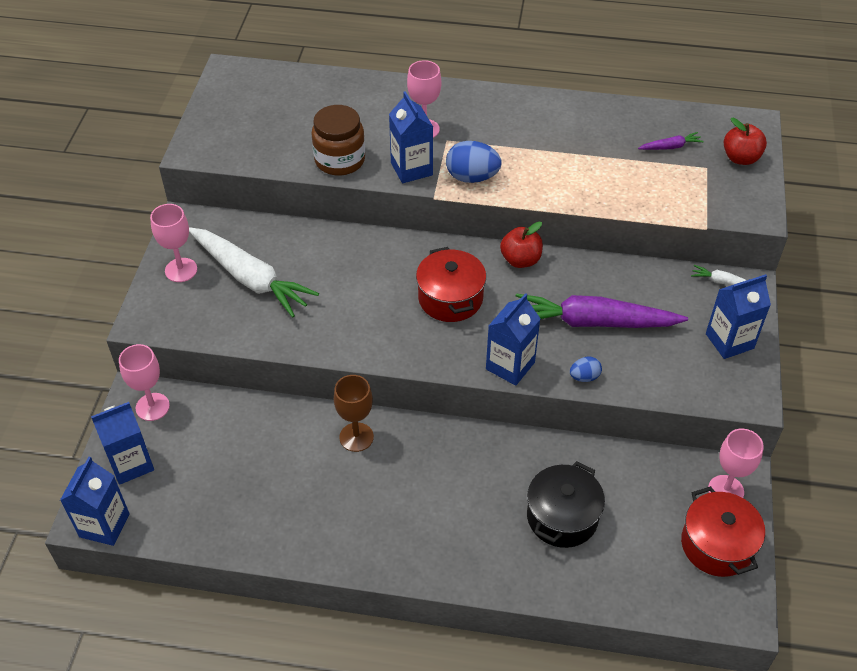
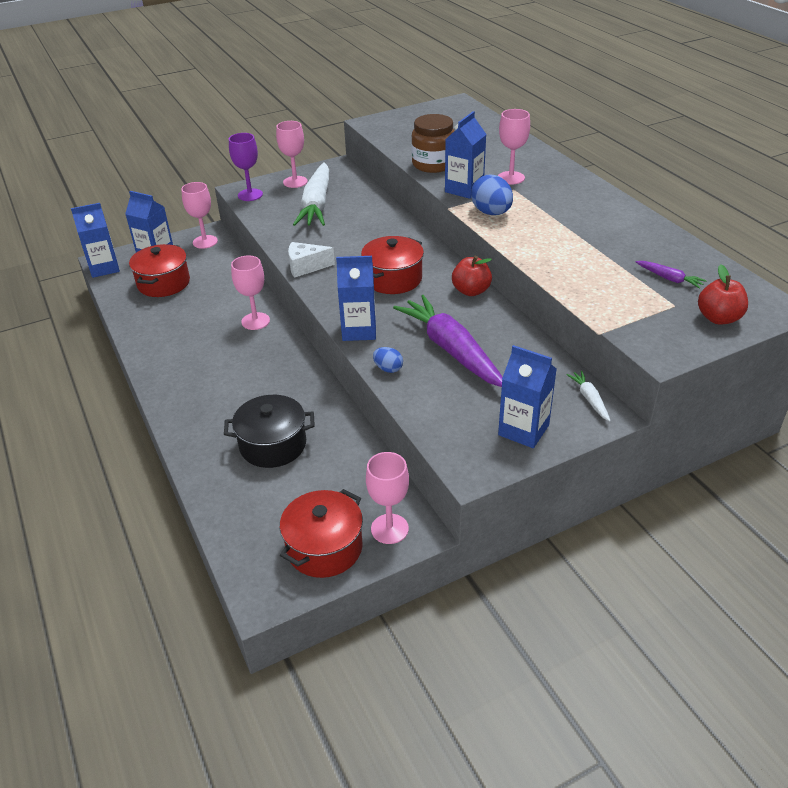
camera: 55 degrees right, 10 degrees down
brown goblet [334,375,374,452] -> pink goblet [231,256,270,330]
none -> red pot [129,244,190,297]
none -> purple goblet [229,133,263,201]
none -> white cheese [288,242,335,278]

